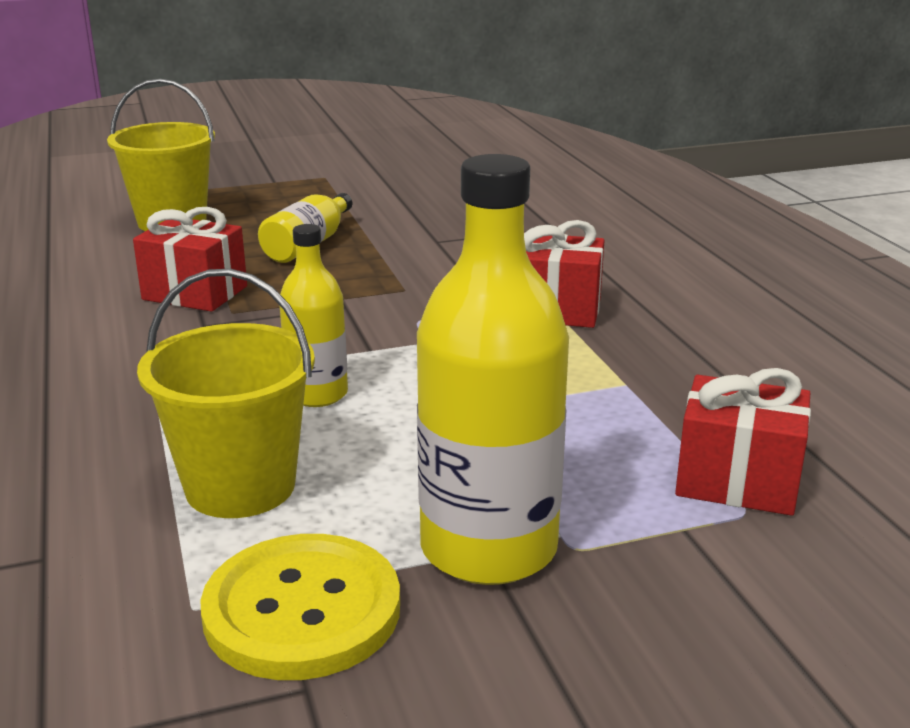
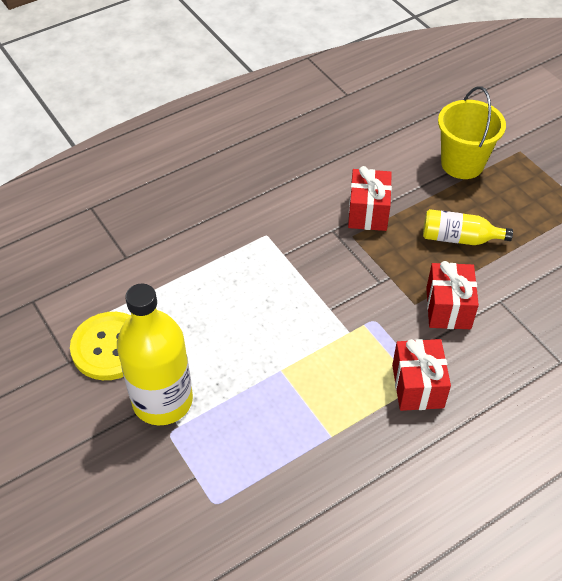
camera: 75 degrees right, 25 degrees up
yellow bucket [137,269,315,518] -> none
yellow bottle [279,224,348,407] -> none
red gift [675,368,811,516] -> red gift moved to [426,261,479,329]

